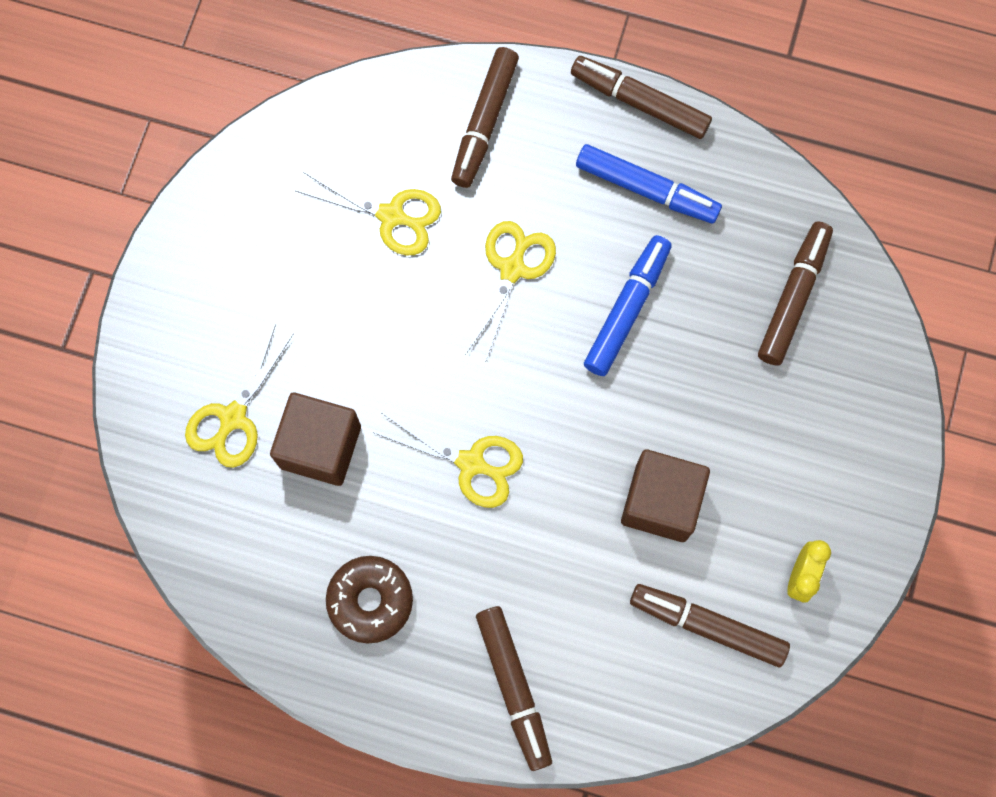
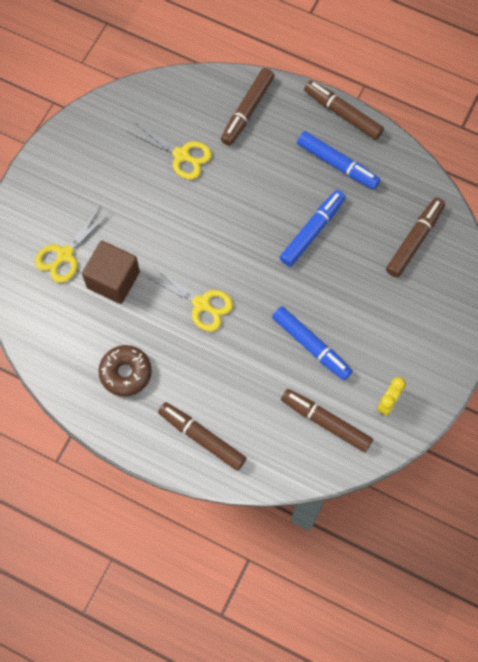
camera: 10 degrees right, 5 degrees down
yellow scissors [466,221,556,363] -> none
brown marker [476,606,552,771] -> brown marker turned 135 degrees clockwise [158,402,246,471]
brown cube [621,450,710,542] -> blue marker [272,306,352,380]

